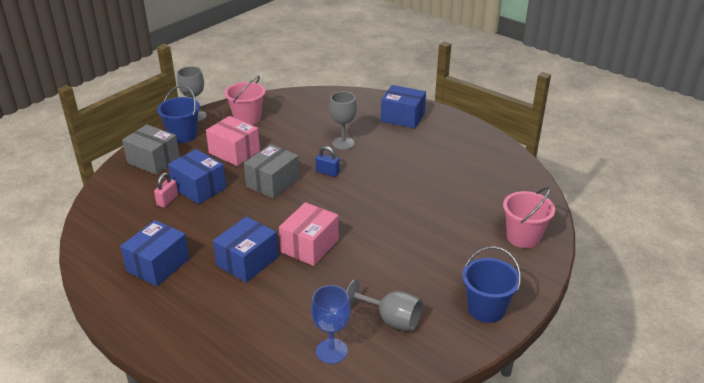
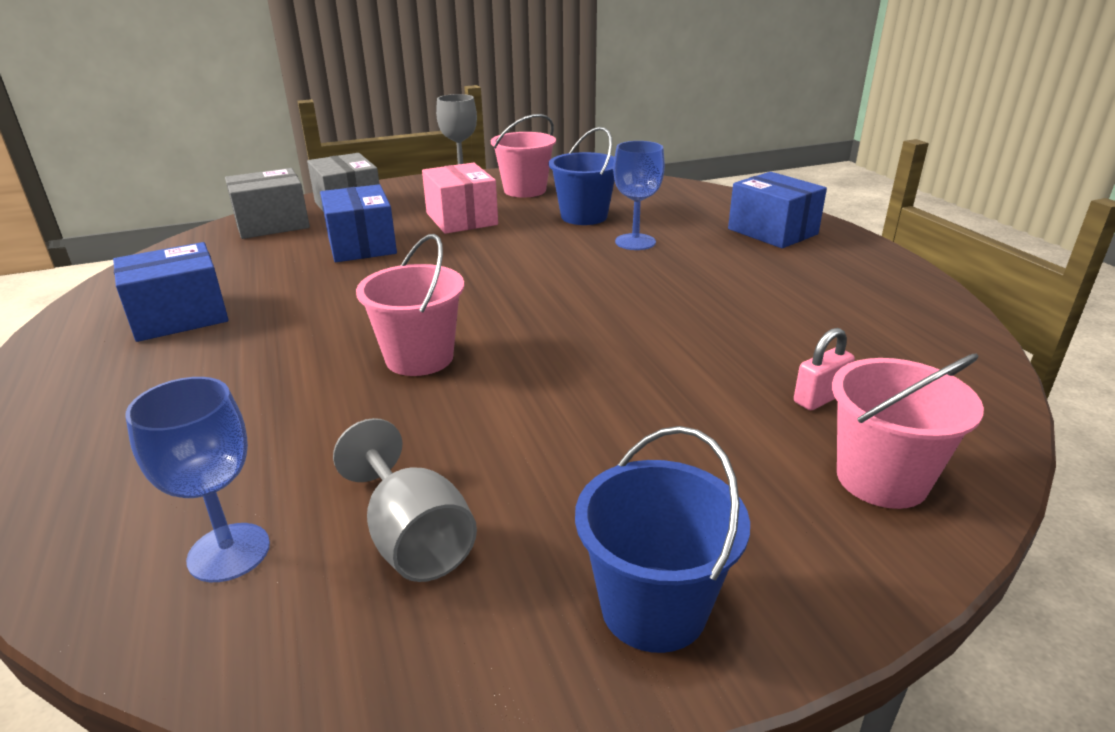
camera: 30 degrees right, 5 degrees down
pink padlock [154,173,178,208] -> pink padlock moved to [794,328,855,410]
blue bucket [157,85,200,143] -> blue bucket moved to [549,127,615,225]
blue box [213,216,278,283] -> none
grey box [244,144,300,199] -> grey box moved to [225,168,310,239]
pink box [279,202,339,266] -> pink bucket [356,234,464,376]
blue padlock [315,146,340,177] -> none
grey goblet [329,91,357,150] -> blue goblet [613,141,665,250]

